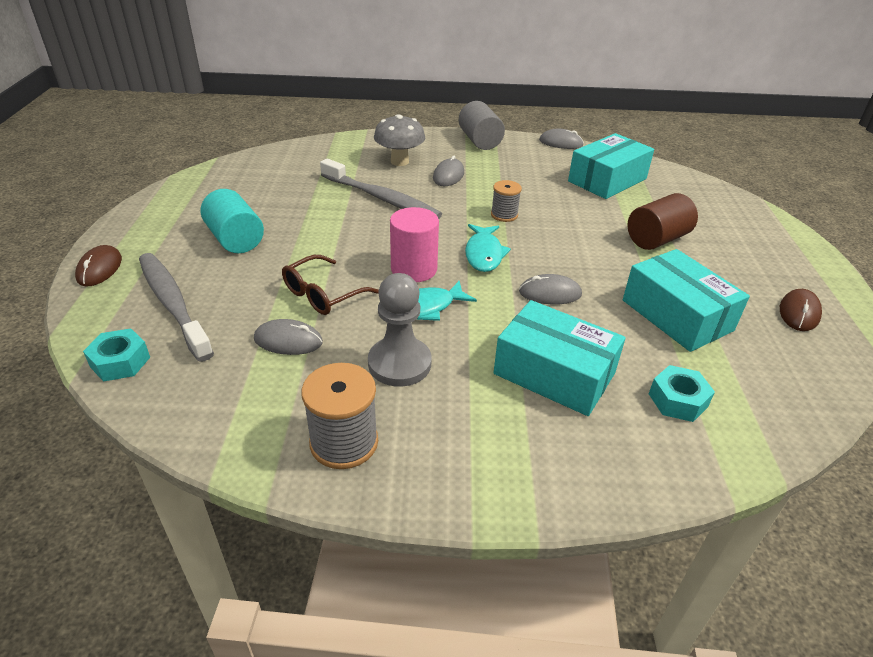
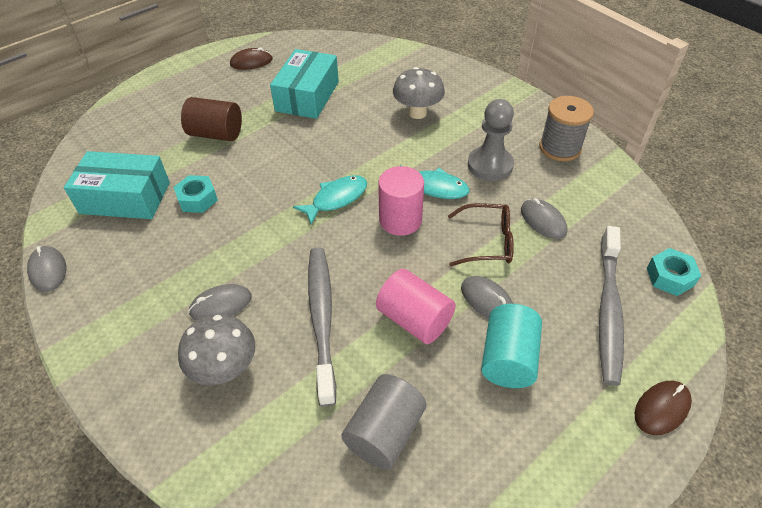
camera: 130 degrees left, 10 degrees up
grey cylinder [459,101,505,150] -> grey cylinder moved to [341,374,427,469]
grey spool [491,180,522,222] -> none
turquoise box [494,300,626,416] -> grey mushroom [393,67,445,119]
grey mouse [519,274,582,305] -> grey mouse moved to [461,276,513,318]
turquoise nut [649,365,715,422] -> turquoise nut moved to [173,175,218,213]
none -> pink cylinder [376,269,456,344]

